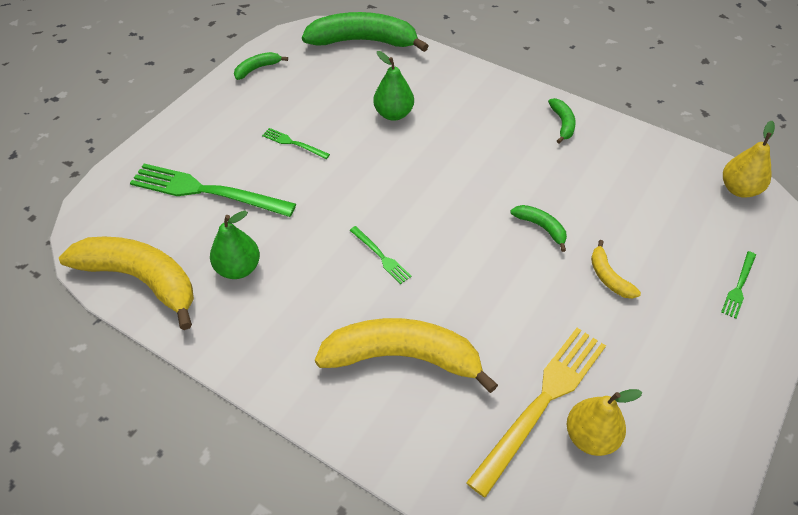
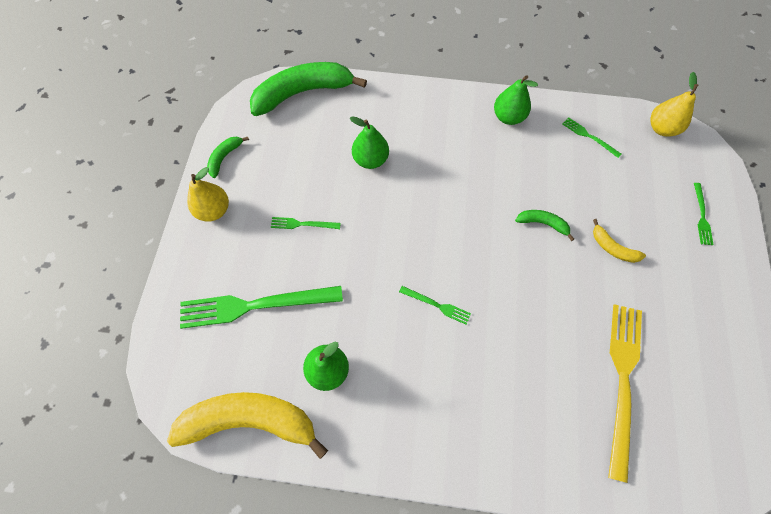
camera: 25 degrees left, 15 degrees up
yellow banana [315,318,498,393] -> none
green banana [548,98,576,143] -> green pear [494,75,538,125]
yellow pear [567,389,642,456] -> yellow pear moved to [187,167,229,222]
none -> green fork [563,117,621,158]

